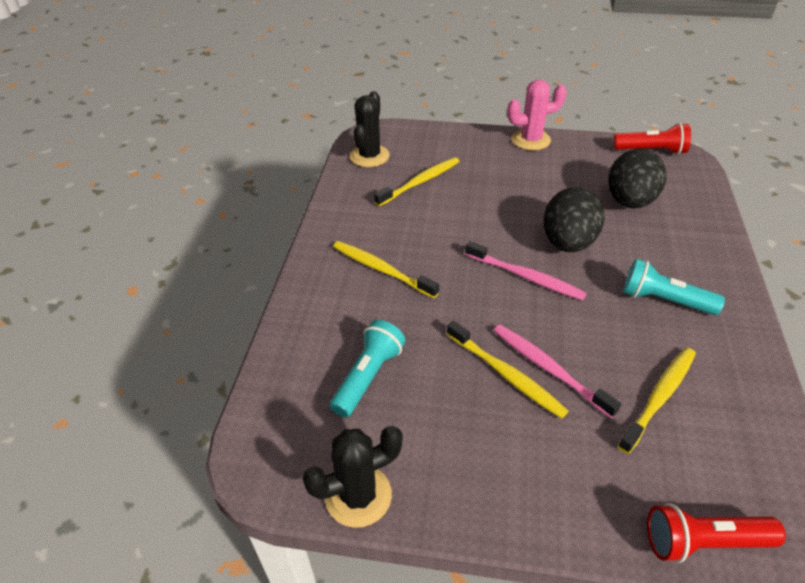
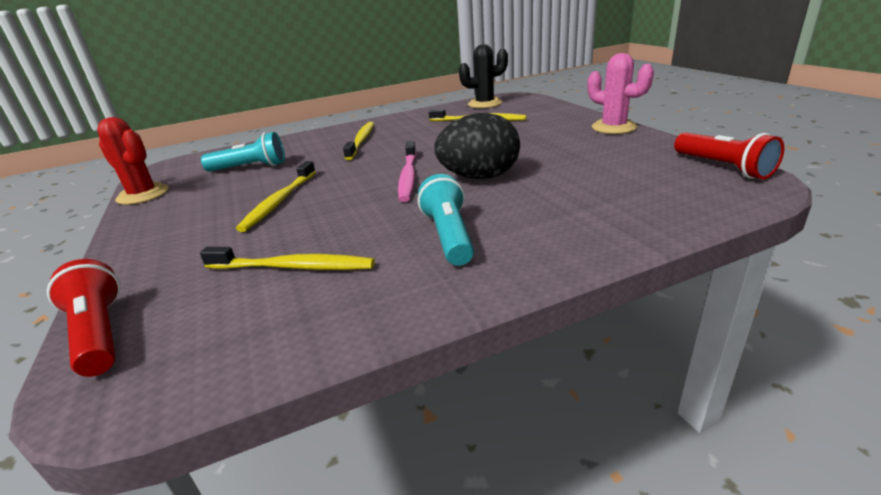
camera: 60 degrees right, 15 degrees down
black cactus [302,426,403,528] -> red cactus [97,117,169,205]
pink toothbrush [494,325,621,418] -> none
black egg [608,149,667,208] -> none

